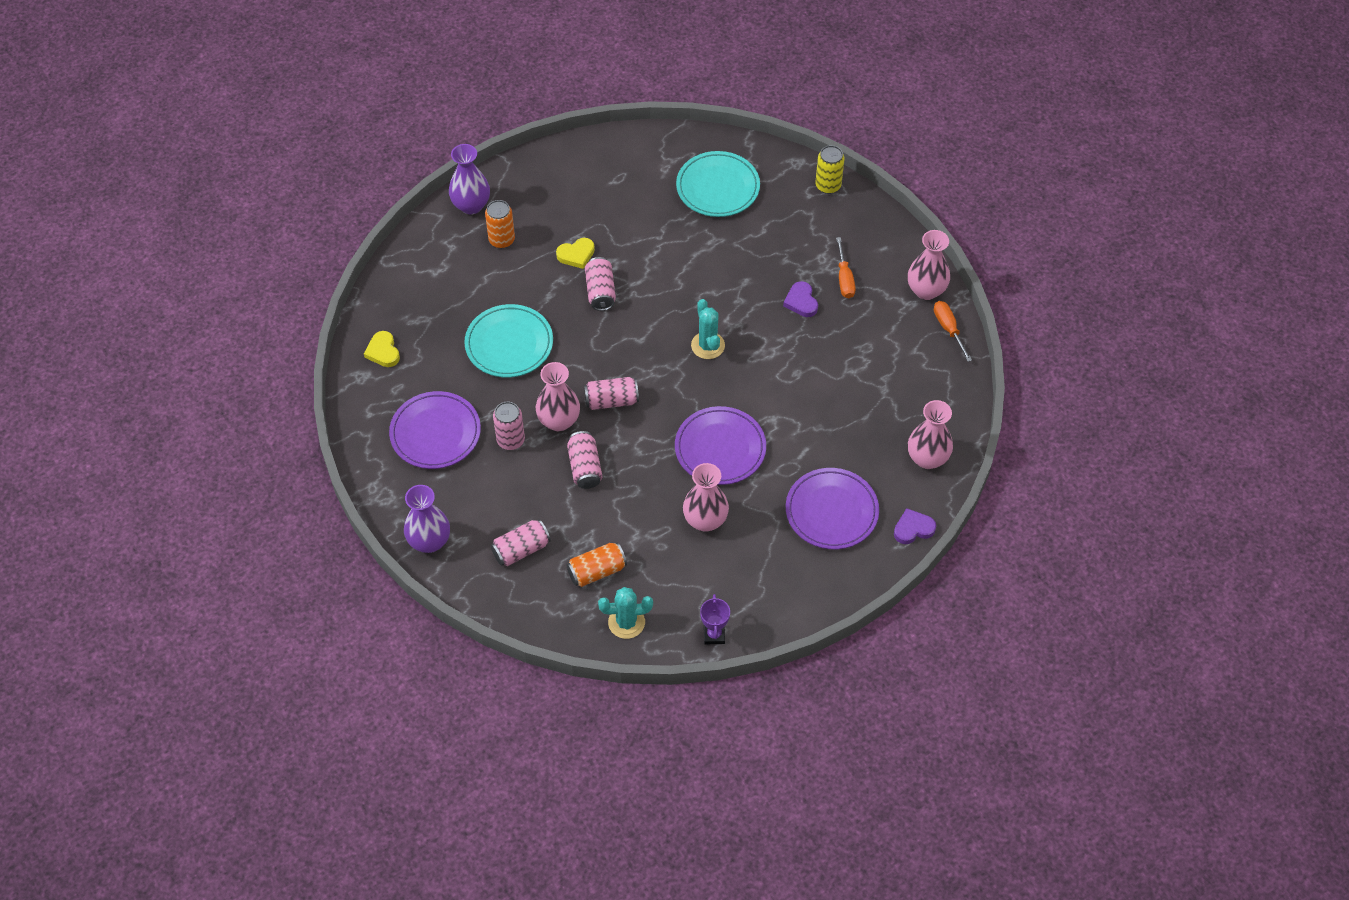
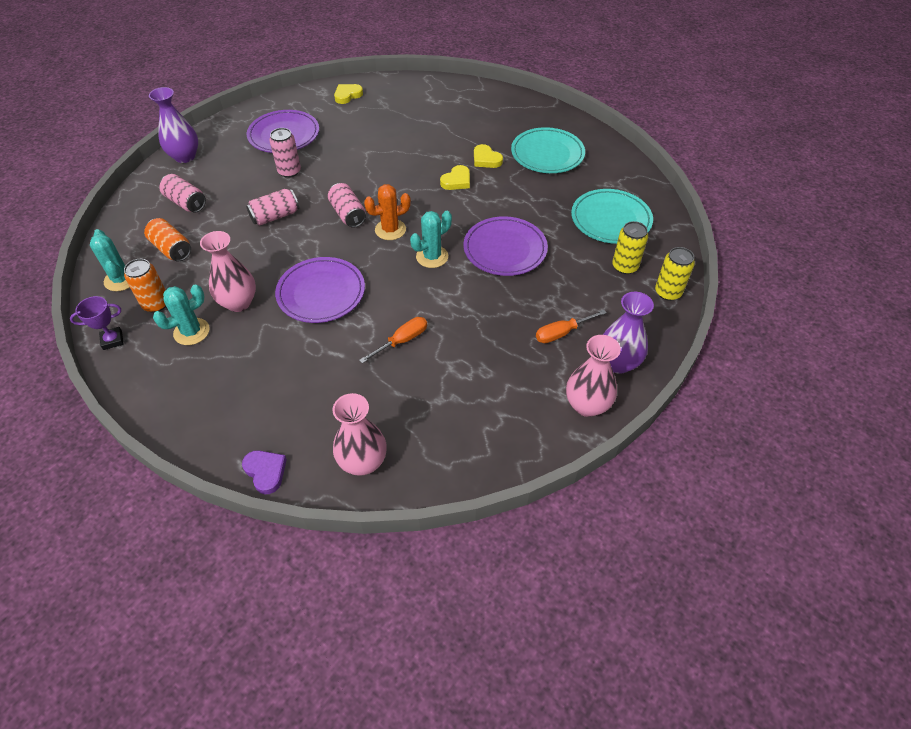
camera: 70 degrees right, 5 degrees down
purple vase [449,144,490,215] -> purple vase moved to [603,292,654,374]
turquoise plate [464,304,553,377] -> turquoise plate moved to [511,127,585,173]
orange can [485,200,515,248] -> orange can moved to [124,259,166,312]
pink vase [536,362,580,431] -> none
pink can [585,257,616,311] -> yellow heart [440,165,470,190]
purple heart [783,281,818,317] -> none
purple plate [786,468,879,549] -> purple plate moved to [463,216,548,276]
orange screwdriver [934,301,972,362] -> orange screwdriver moved to [359,317,427,364]
none -> turquoise cactus [153,285,210,345]
none -> orange cactus [364,184,411,240]
none -> yellow can [612,221,648,274]

